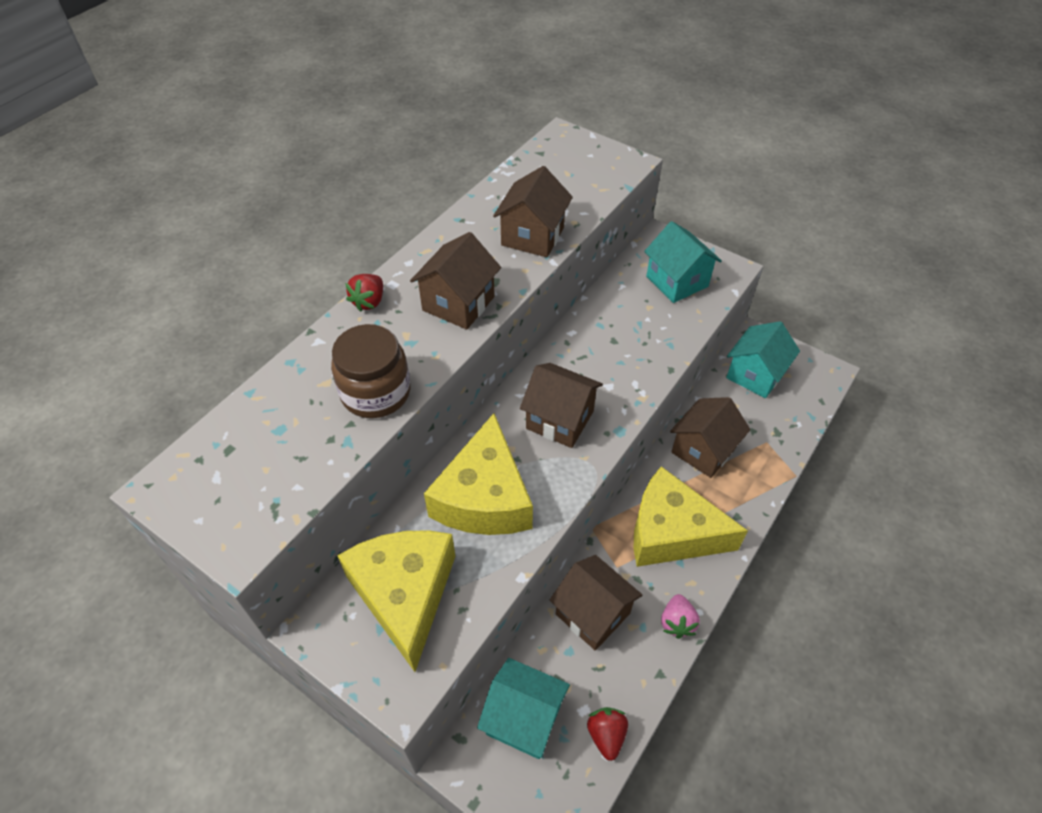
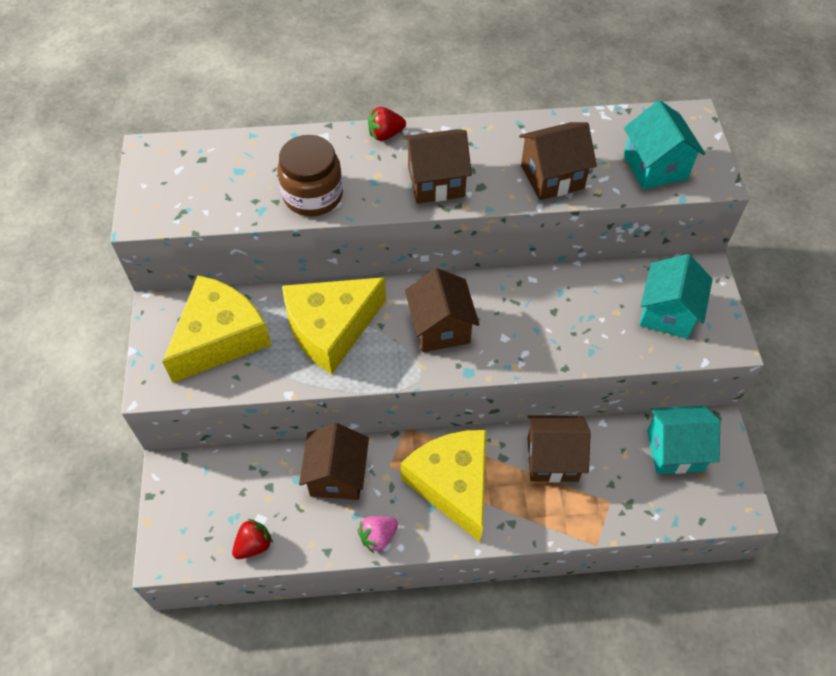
camera: 50 degrees right, 5 degrees up
turquoise house [477,658,570,759] -> turquoise house moved to [624,100,705,189]

